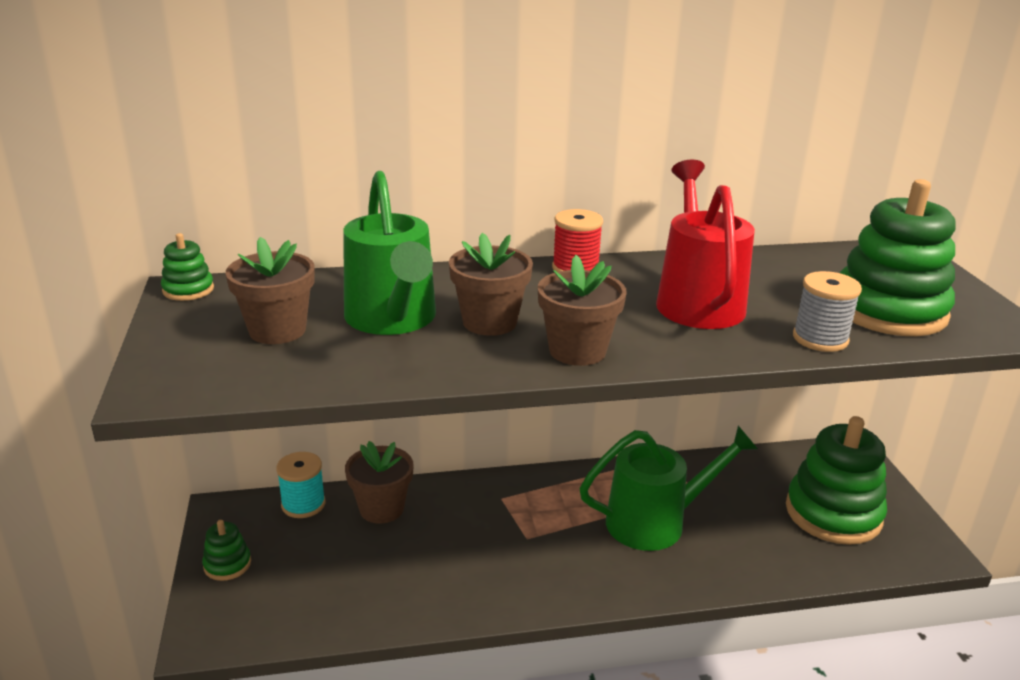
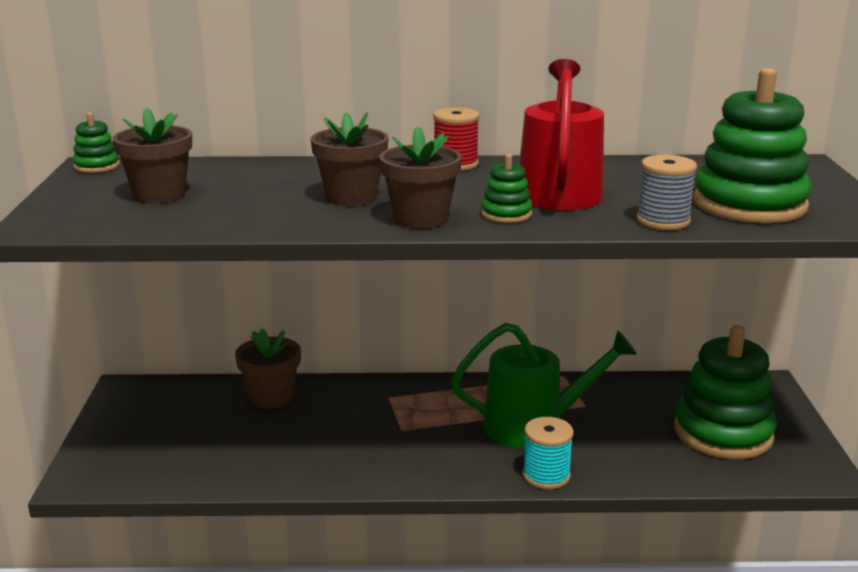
camera: 10 degrees right, 5 degrees down
green stacking toy [202,520,251,581] -> green stacking toy moved to [481,154,532,223]
turquoise spool [276,452,325,518] -> turquoise spool moved to [523,417,574,489]
green watering can [343,171,436,335] -> none

